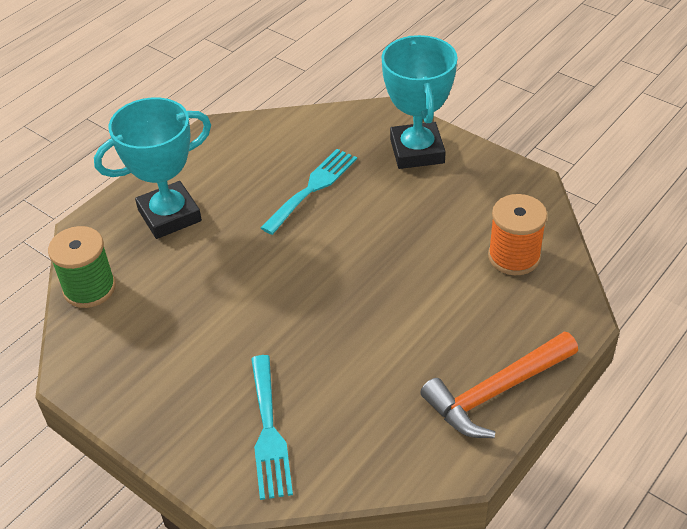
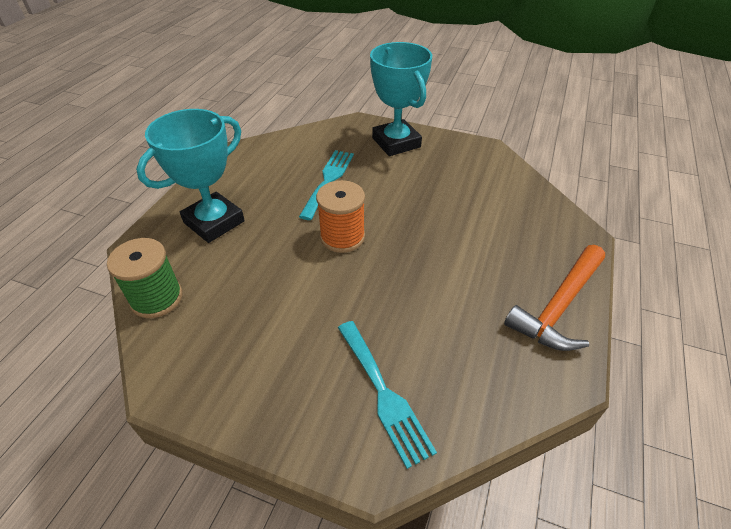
camera: 20 degrees left, 0 degrees up
orange spool [488,194,547,275] -> orange spool moved to [316,180,365,253]

